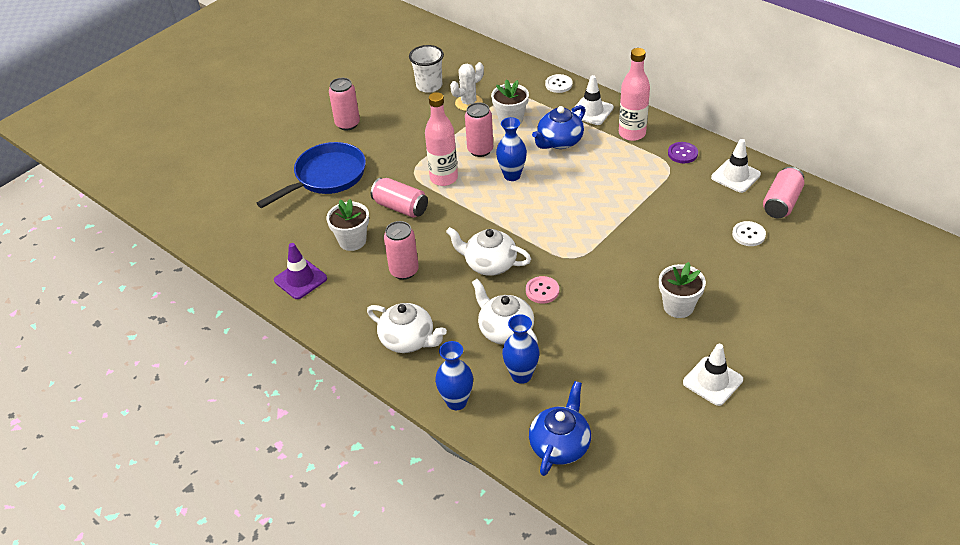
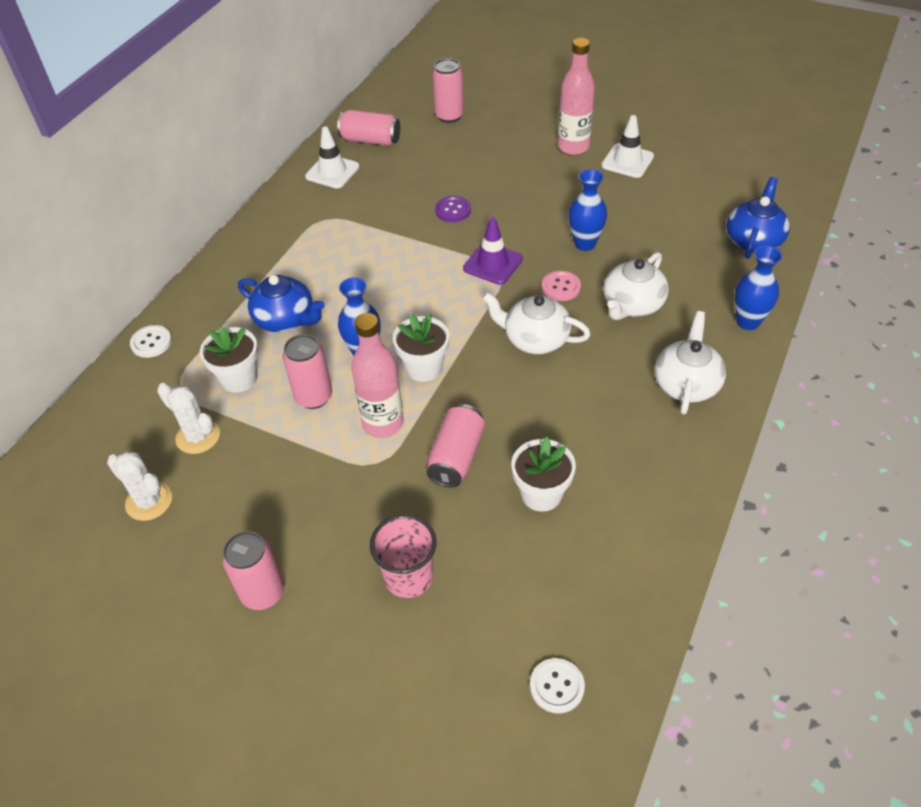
camera: 105 degrees left, 5 degrees up
blue pan [257,142,366,208] -> pink cup [370,514,437,598]
purple traffic cone [274,243,327,299] -> purple traffic cone moved to [463,217,523,285]
pink can [384,221,419,280] -> pink can moved to [432,58,464,123]
white cup [409,45,444,93] -> white cactus [107,451,172,521]
white teapot [446,227,531,276] -> white teapot turned 105 degrees clockwise [482,292,591,354]
blue vase [502,314,539,384] -> blue vase moved to [569,169,607,251]
blue teapot [529,381,591,476] -> blue teapot turned 105 degrees clockwise [726,177,790,259]
white traffic cone [571,75,614,125] -> none
pink bottle [619,48,650,141] -> pink bottle moved to [558,38,595,155]
white flower pot [659,262,706,318] -> white flower pot moved to [393,314,449,382]
purple button [668,142,698,163] -> purple button moved to [435,196,471,222]
white button [732,221,766,246] -> white button moved to [530,658,585,714]

